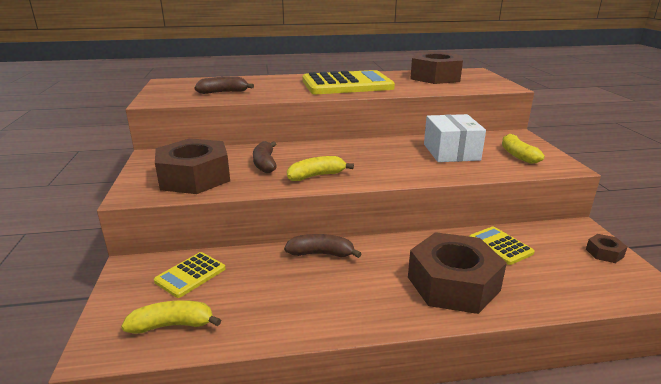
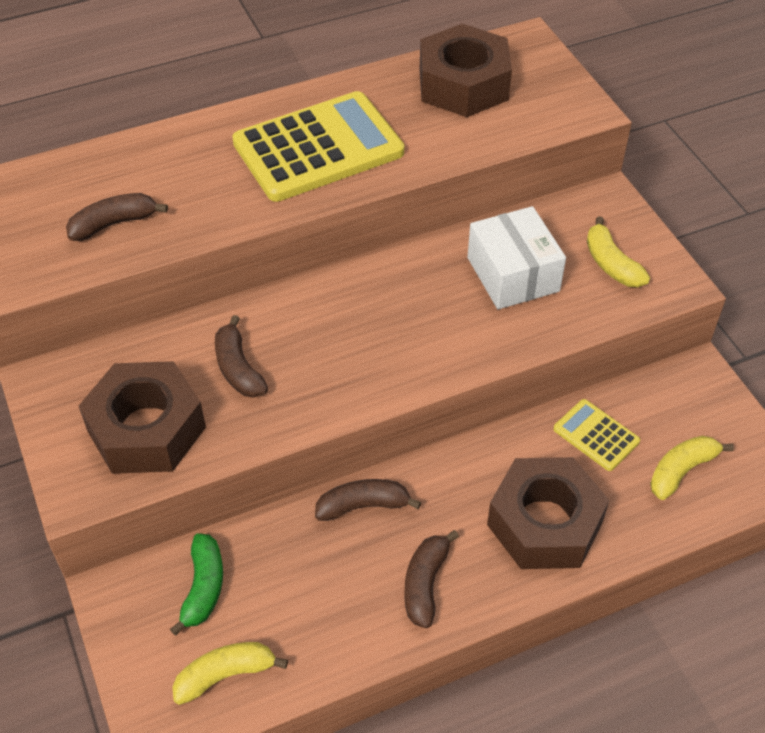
camera: 15 degrees left, 25 degrees up
yellow calculator [154,252,226,298] -> green banana [170,533,223,636]
yellow banana [287,156,354,181] -> yellow banana moved to [650,436,734,500]
brown nut [586,234,627,263] -> none
none -> brown banana [404,530,459,628]

